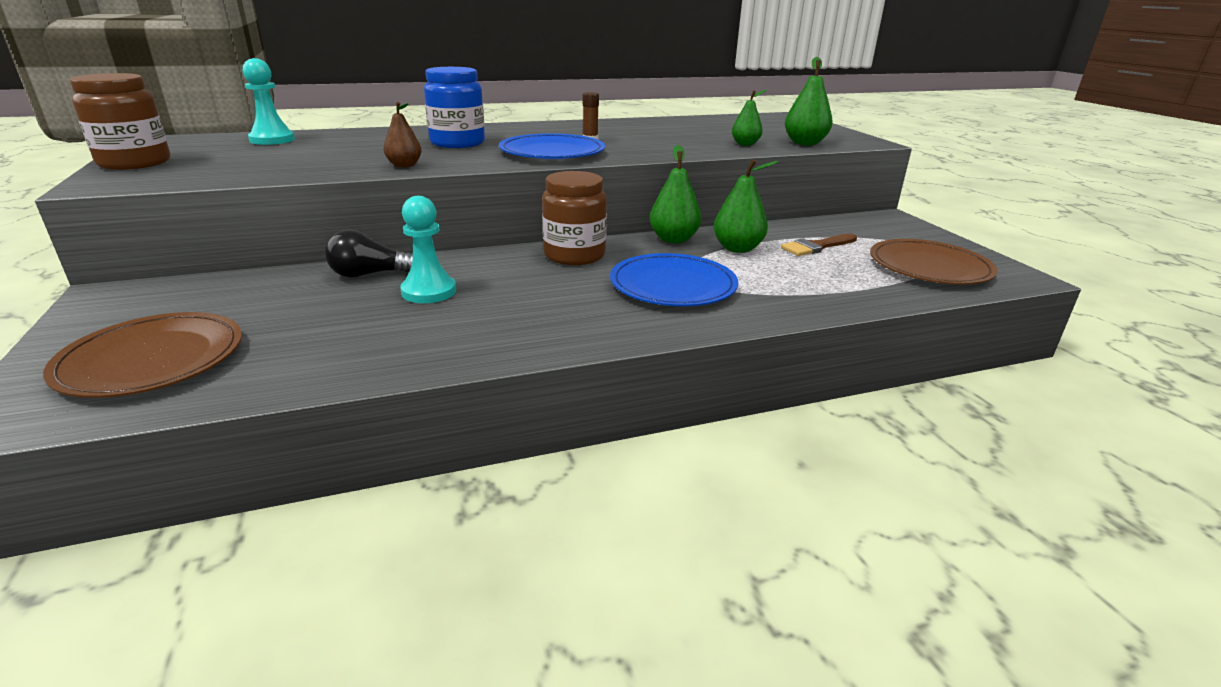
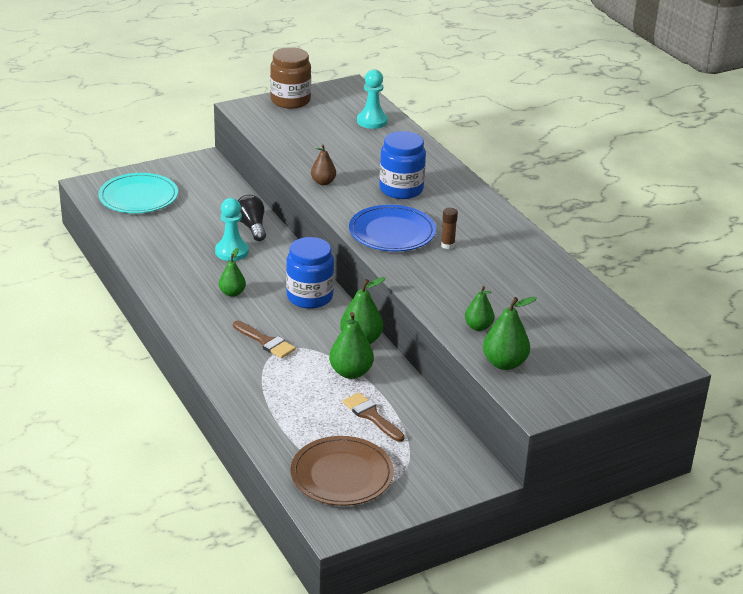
camera: 80 degrees right, 5 degrees up
brown plate [43,312,242,398] -> turquoise plate [98,173,178,213]
brown jar [542,171,607,265] -> blue jar [286,237,334,309]
blue plate [610,253,738,306] -> brown brush [233,321,296,359]
none -> green pear [219,248,246,297]

